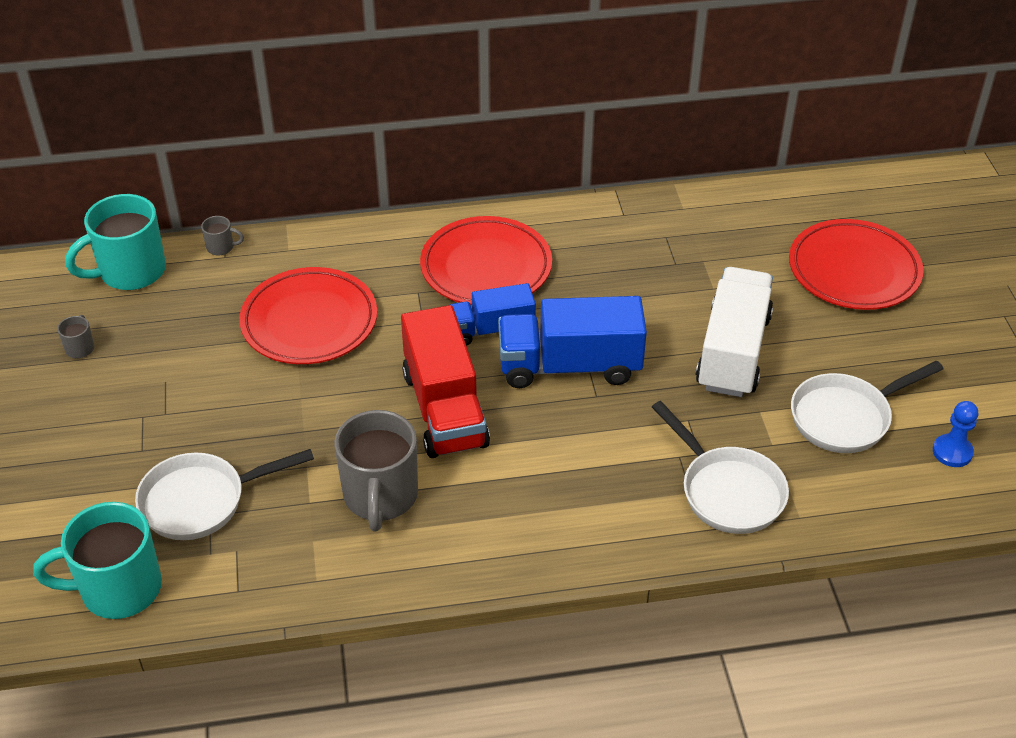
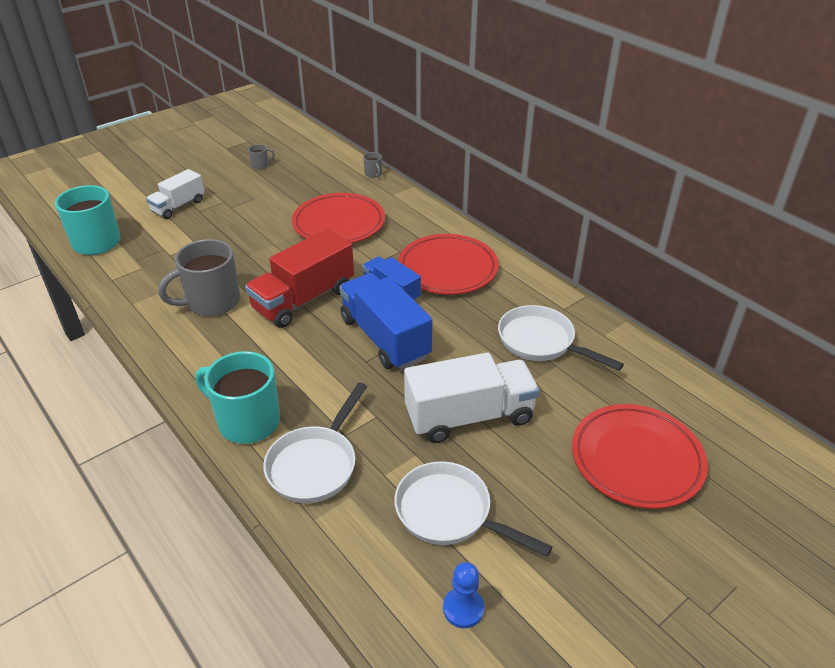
camera: 60 degrees right, 5 degrees down
turquoise mug [65,194,166,290] -> turquoise mug moved to [195,351,280,444]
white pan [135,449,314,540] -> white pan moved to [498,305,624,370]
none -> white truck [146,169,205,219]

